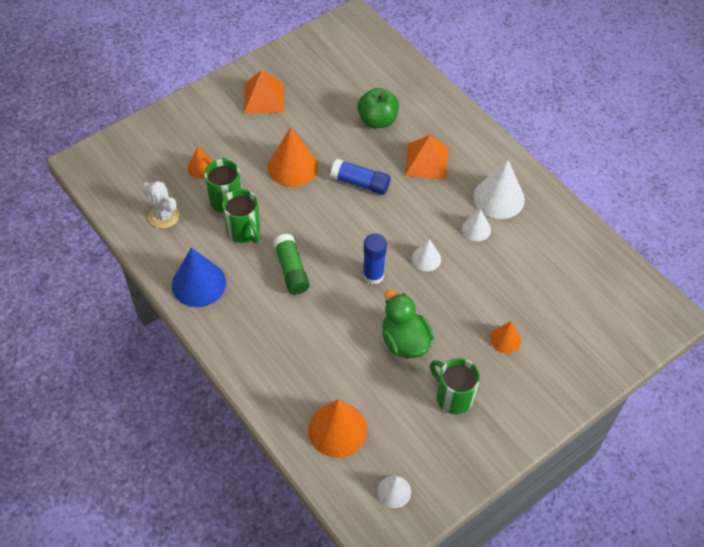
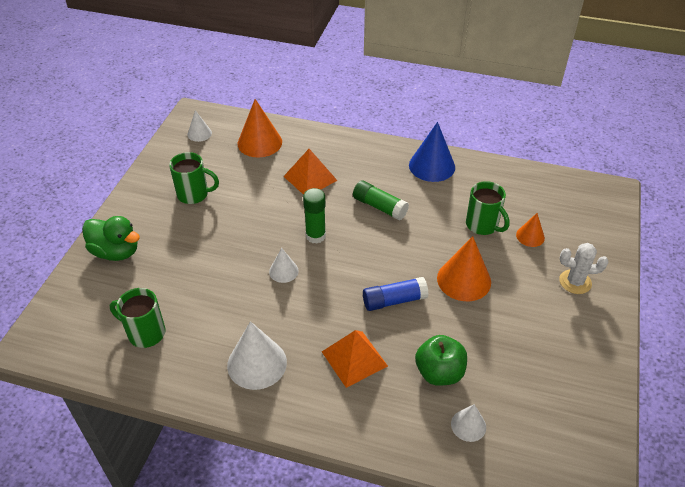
camera: 145 degrees right, 10 degrees down
white cactus [142,181,179,228] -> white cactus moved to [559,243,608,294]
green mug [222,189,260,243] -> green mug moved to [110,288,166,348]
orange pyramid [244,70,284,113] -> orange pyramid moved to [283,149,338,195]
blue glue stick [363,233,387,285] -> green glue stick [303,188,326,244]
green duck [382,290,434,358] -> green duck moved to [82,216,140,261]
white cone [462,209,491,241] -> white cone moved to [451,404,486,442]
orange cone [490,321,521,353] -> none

